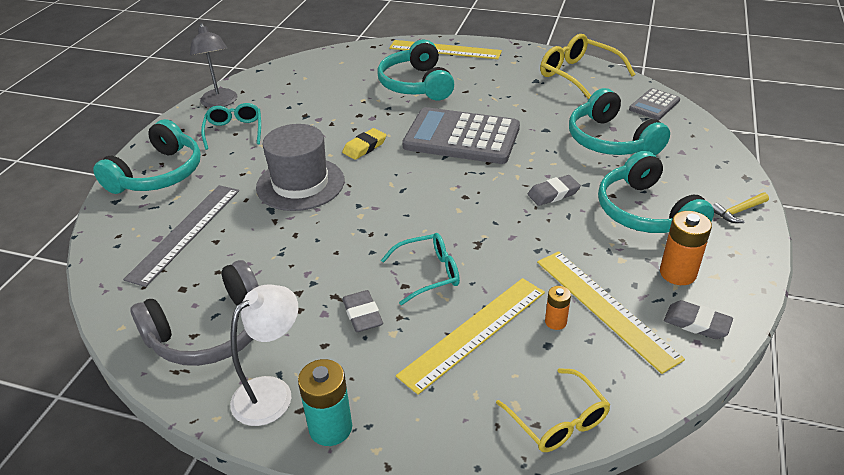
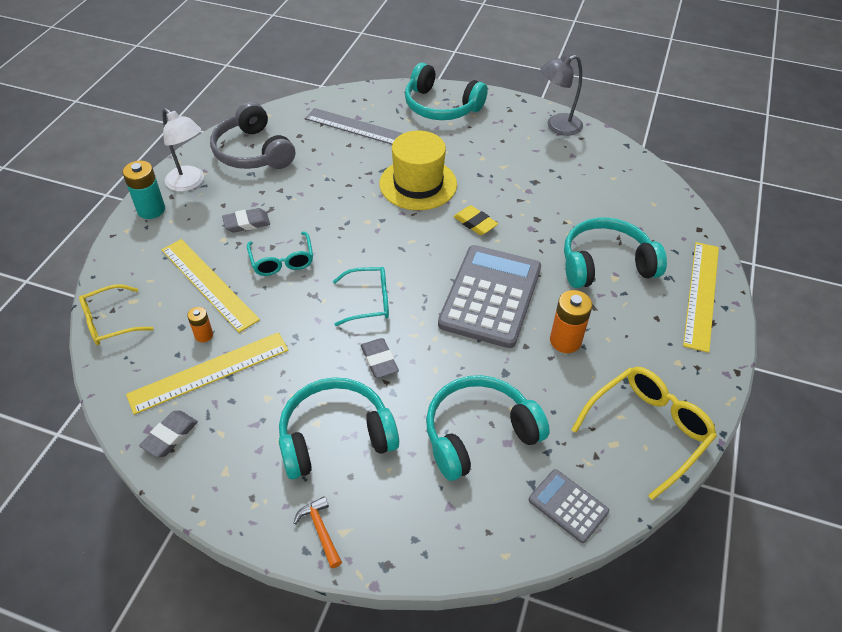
camera: 90 degrees right, 10 degrees up
turquoise glasses [201,103,261,150] -> turquoise glasses moved to [333,267,389,326]
grey hat [256,124,345,211] -> yellow hat [379,131,457,210]
orange battery [660,211,712,285] -> orange battery moved to [550,290,593,353]
yellow hammer [712,192,769,223] -> orange hammer [294,496,342,568]

